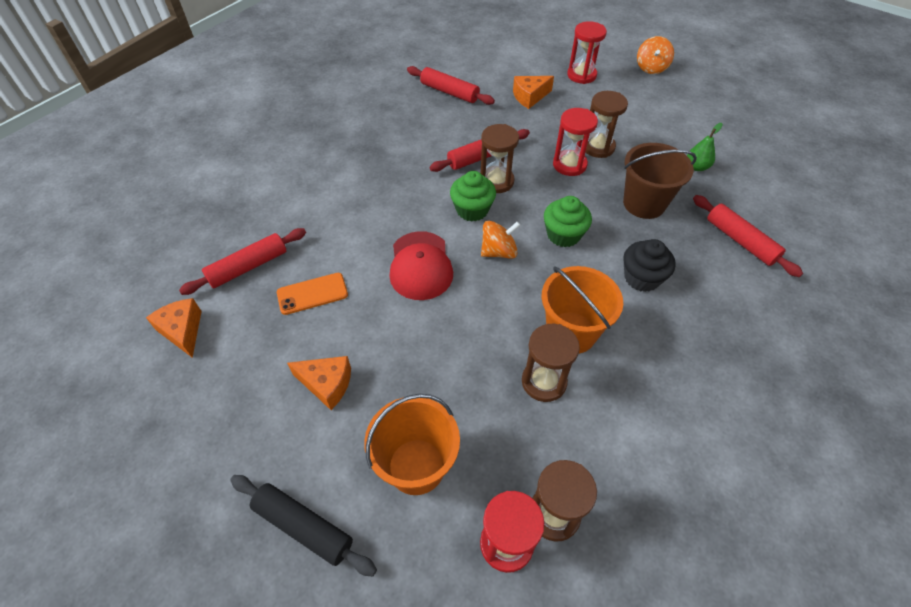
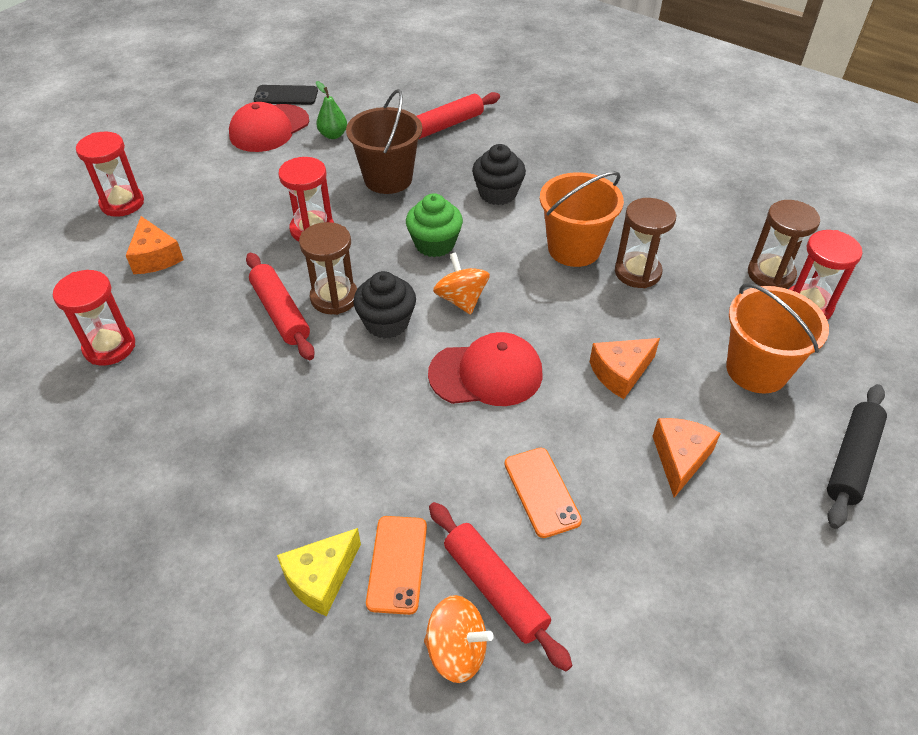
camera: 90 degrees left, 5 degrees down
orange cheese [146,298,202,358] -> orange cheese moved to [590,338,660,399]
red rolling pin [407,66,495,105] -> red hourglass [53,270,135,366]
green cupcake [450,171,496,222] -> black cupcake [353,271,416,339]
brown hourglass [586,91,628,158] -> none
orange spinning top [637,36,674,74] -> orange spinning top moved to [424,595,494,683]
none -> red cap [229,102,309,152]
none -> black phone [253,85,318,105]
none -> yellow cheese [277,528,361,616]
none -> orange phone [366,516,427,615]

